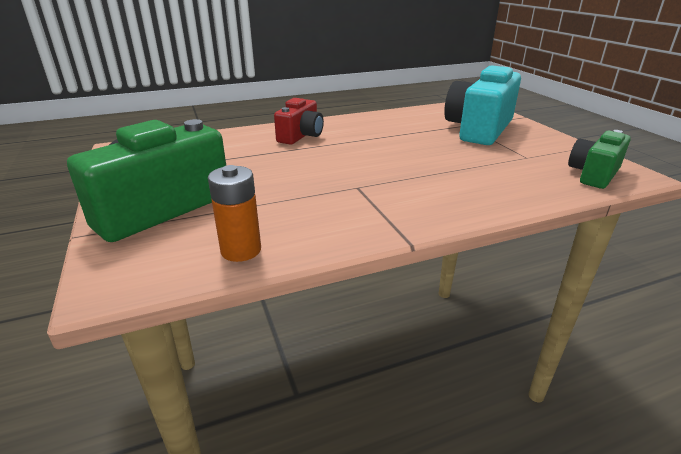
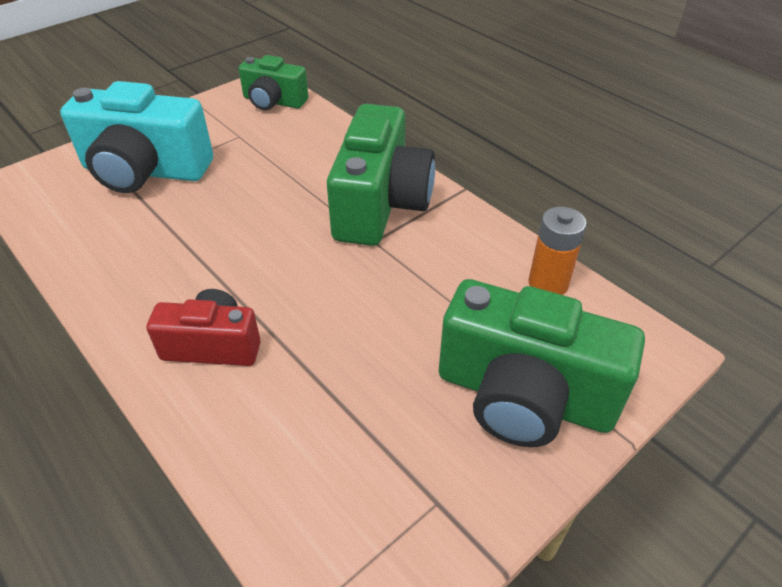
camera: 110 degrees left, 15 degrees up
none -> green camera [327,104,435,246]

